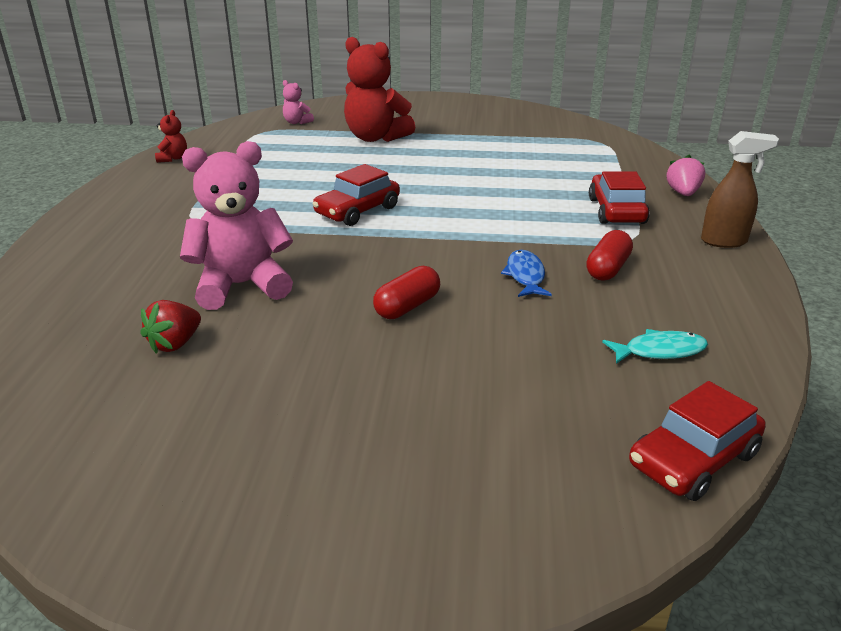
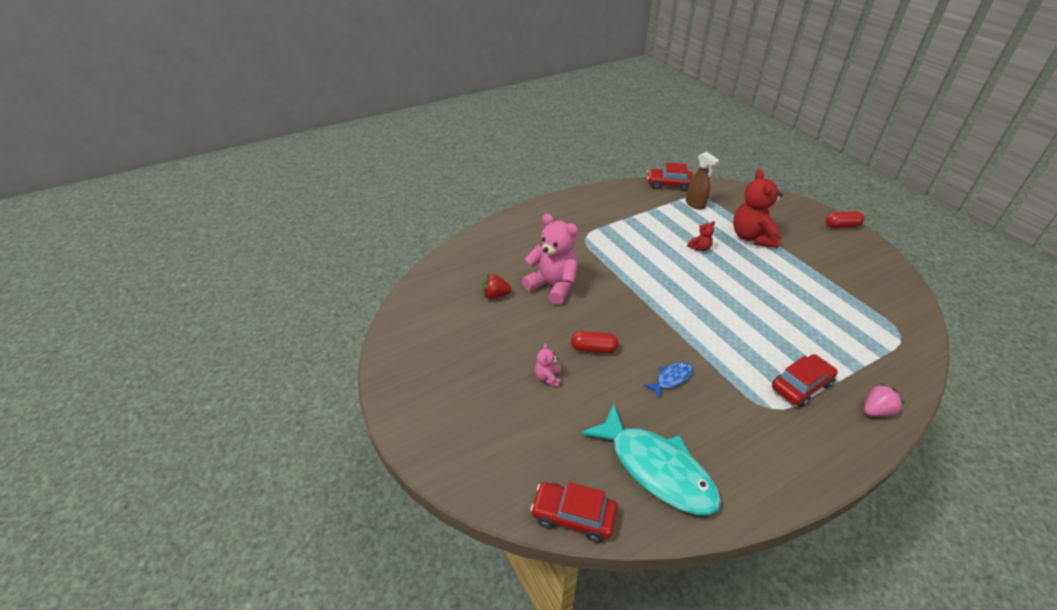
camera: 55 degrees right, 10 degrees up
red teddy bear [155,110,187,163] -> red teddy bear moved to [687,221,715,251]
pink teddy bear [283,80,314,124] -> pink teddy bear moved to [535,343,561,387]
red car [313,164,400,226] -> red car moved to [647,163,693,191]
red capsule [586,230,633,281] -> red capsule moved to [826,211,864,228]
turquoise fish [602,329,708,364] -> turquoise fish [580,404,721,515], size x2.25
brown spray bottle [701,131,779,248] -> brown spray bottle moved to [686,152,720,210]

